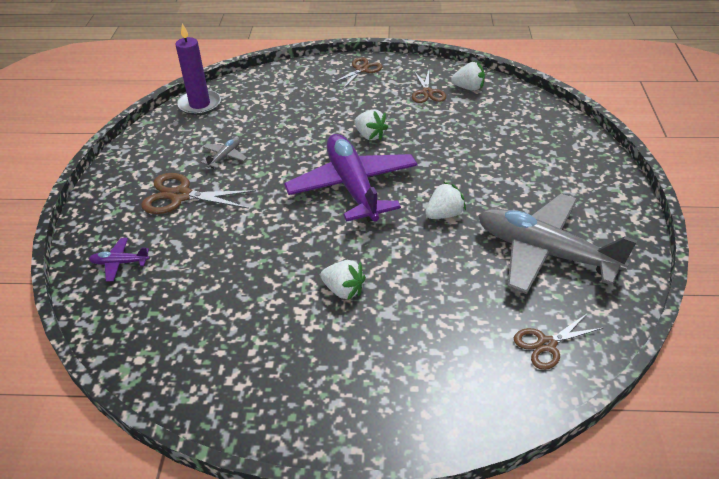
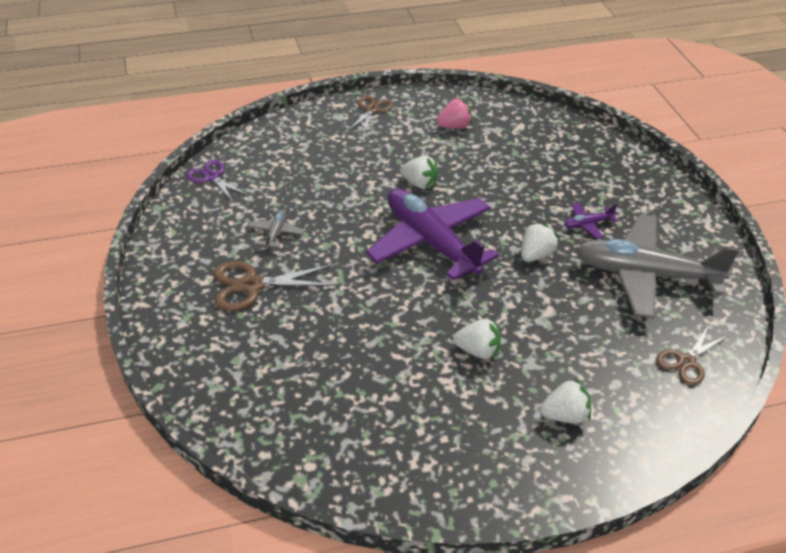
camera: 20 degrees left, 0 degrees up
purple plane [89,238,150,281] -> purple plane moved to [564,202,618,239]
purple candle [175,23,221,115] -> purple scissors [186,160,249,202]
brown scissors [412,70,446,103] -> pink strawberry [436,98,472,129]
white strawberry [451,62,485,91] -> white strawberry moved to [540,378,591,424]

